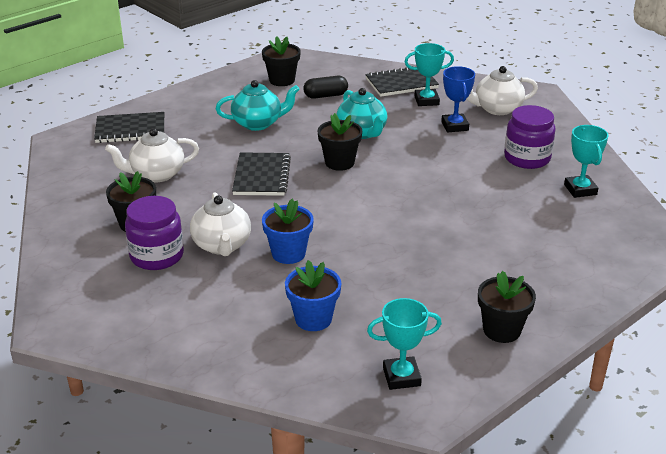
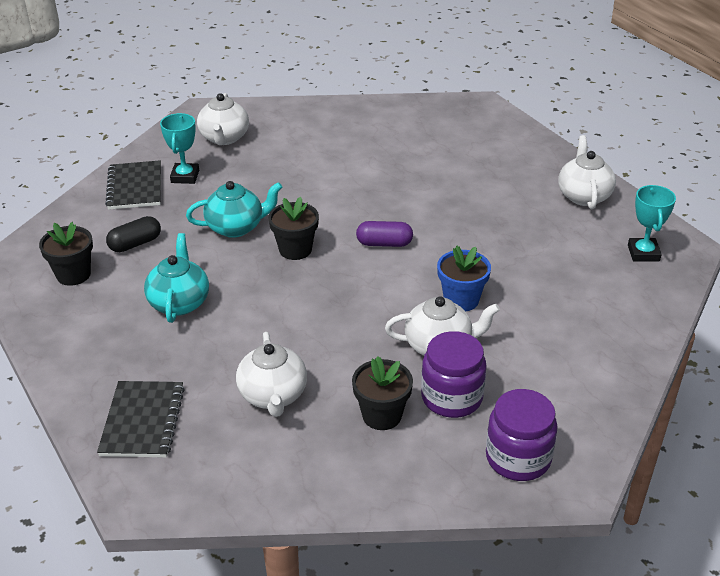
camera: 80 degrees left, 5 degrees up
black notebook [232,152,291,196] -> none
blue flower pot [285,260,341,331] -> none
black capsule [303,76,348,99] -> black capsule turned 60 degrees clockwise [106,216,161,252]
blue trophy [441,66,475,132] -> none
black flower pot [478,271,536,343] -> white teapot [558,135,616,209]
purple jar [504,105,556,169] -> purple jar moved to [486,389,558,481]
turquoise trophy [564,125,609,198] -> none
none -> purple capsule [356,221,413,247]

